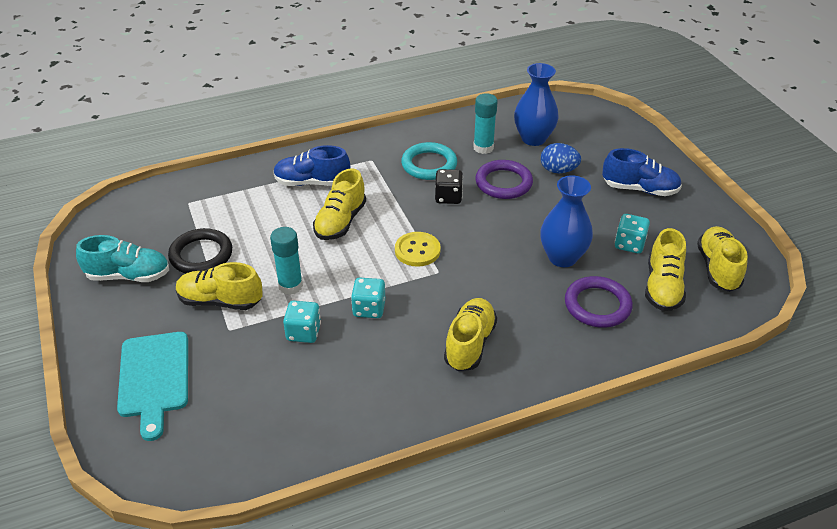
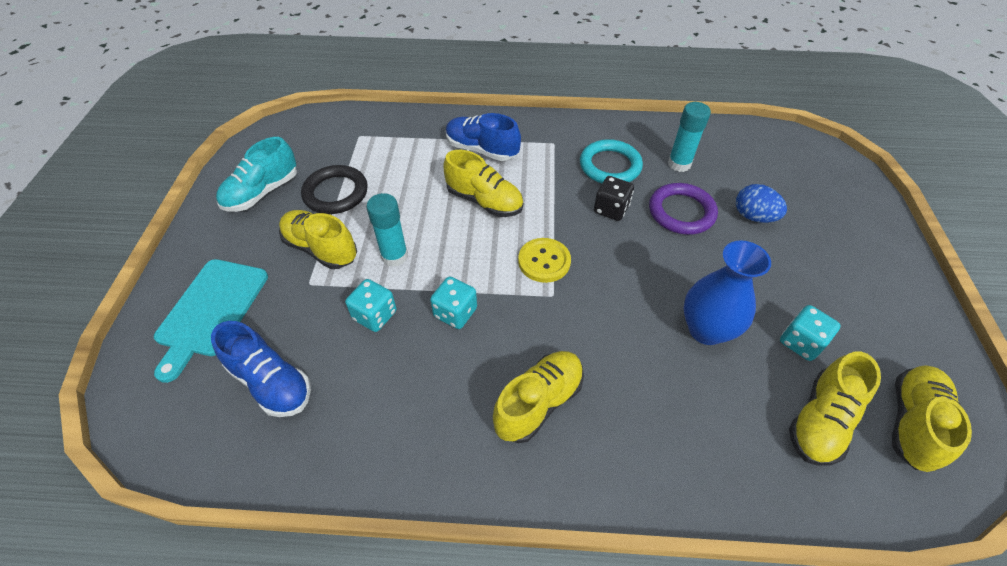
camera: 25 degrees right, 10 degrees up
turquoise shoe [76,235,169,282] -> turquoise shoe turned 105 degrees clockwise [216,137,297,212]
yellow shoe [313,168,366,240] -> yellow shoe turned 105 degrees counterclockwise [443,150,523,217]
blue vase [514,63,559,146] -> none
purple ring [565,276,633,328] -> none
blue shoe [602,148,682,196] -> blue shoe moved to [211,321,311,417]

